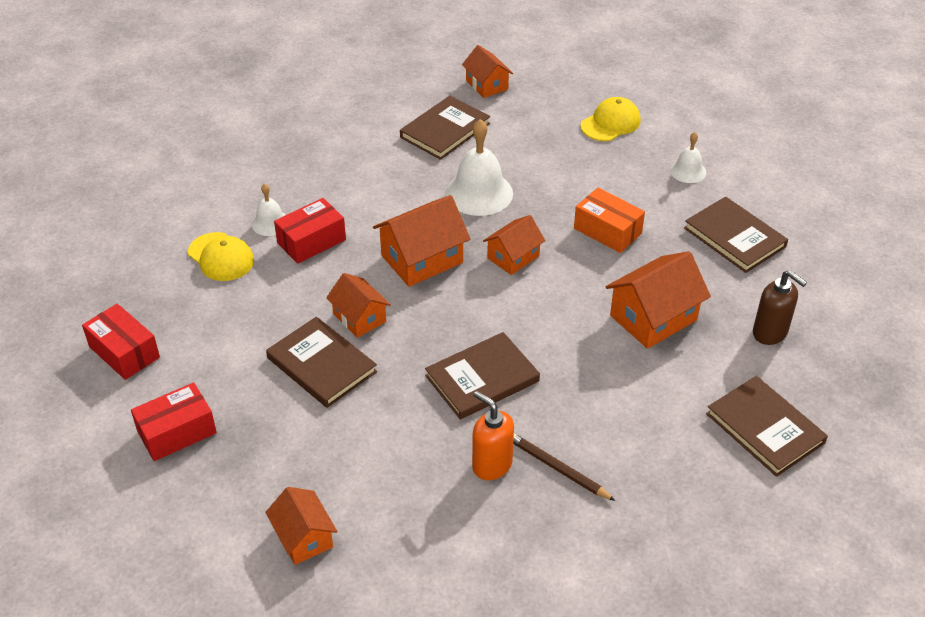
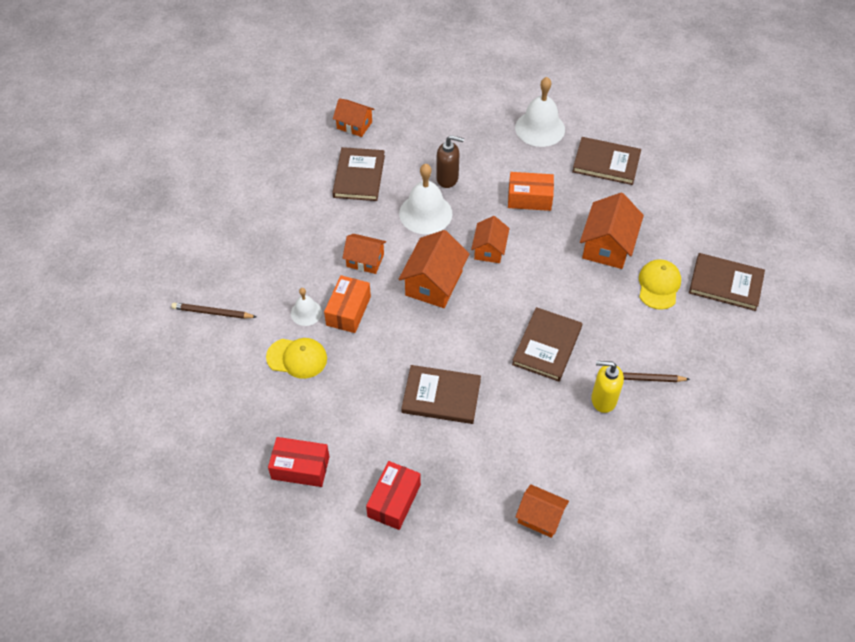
camera: 35 degrees left, 10 degrees up
red box [274,198,346,264] -> orange box [324,275,371,333]
orange house [326,273,391,338] -> orange house moved to [342,234,386,274]
orange soap dispenser [472,391,514,480] -> yellow soap dispenser [591,361,624,413]
yellow cap [580,97,641,141] -> yellow cap moved to [639,259,681,310]
white bell [670,132,707,183] -> white bell [515,77,565,147], size x1.83
brown soap dispenser [753,270,807,345] -> brown soap dispenser moved to [436,135,464,188]
none -> brown pencil [171,303,256,319]

